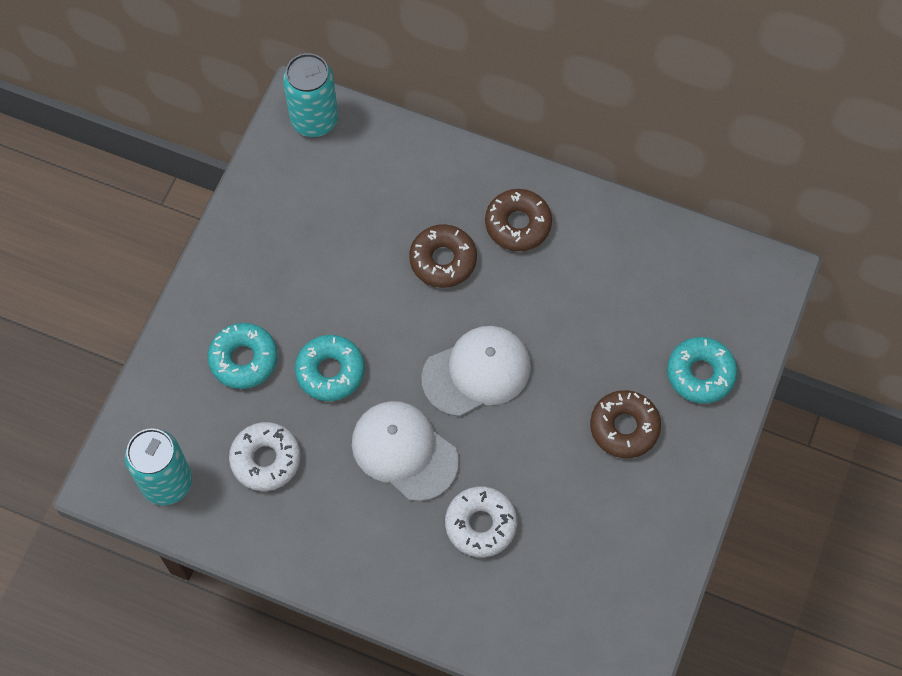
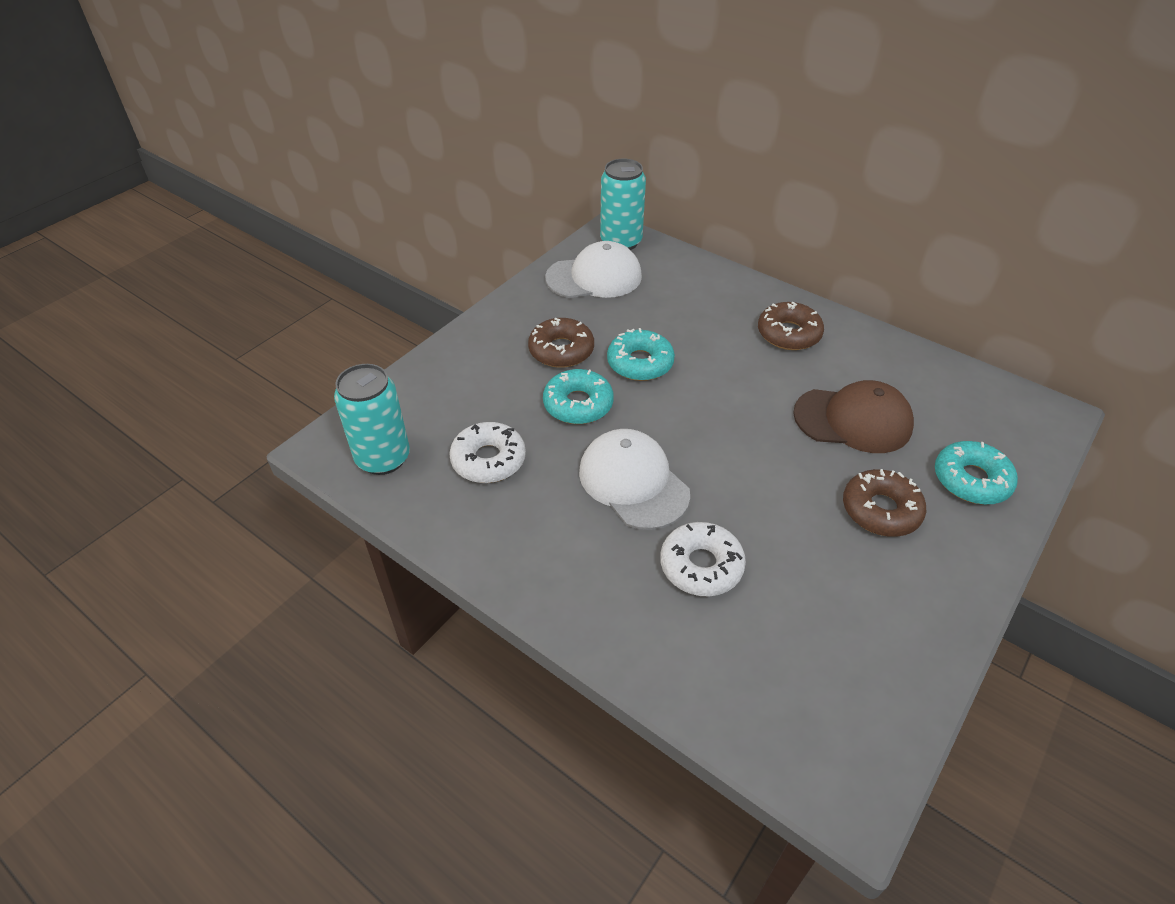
camera: 15 degrees right, 20 degrees down
turquoise donut [208,323,278,389] -> turquoise donut moved to [607,328,675,381]
brown donut [409,224,477,288] -> brown donut moved to [528,318,594,368]
white cap [421,326,531,417] -> white cap moved to [545,241,642,298]
none -> brown cap [793,380,914,453]

